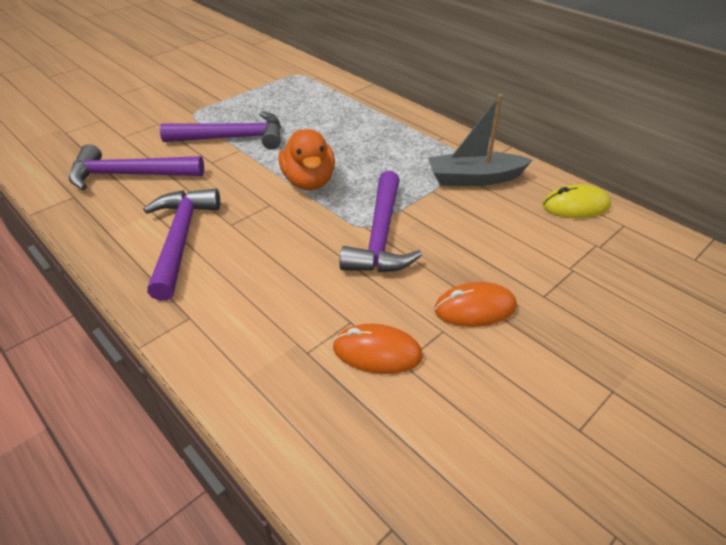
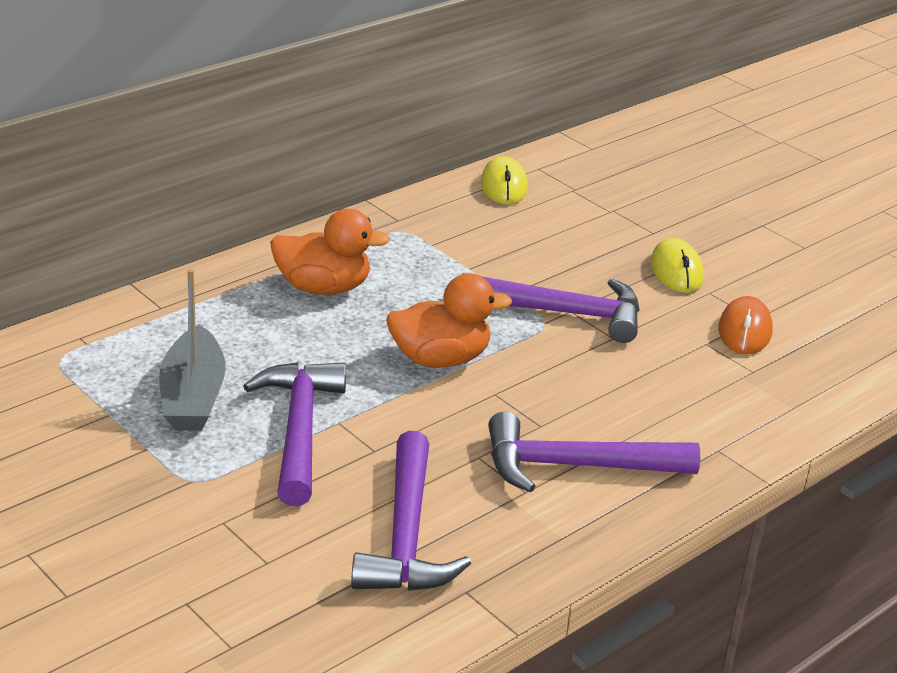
camera: 90 degrees left, 10 degrees down
grey boat [428,94,532,186] -> grey boat moved to [159,269,226,431]
orange mouse [434,282,517,327] -> yellow mouse [651,238,704,293]
none -> orange duck [270,209,390,295]

